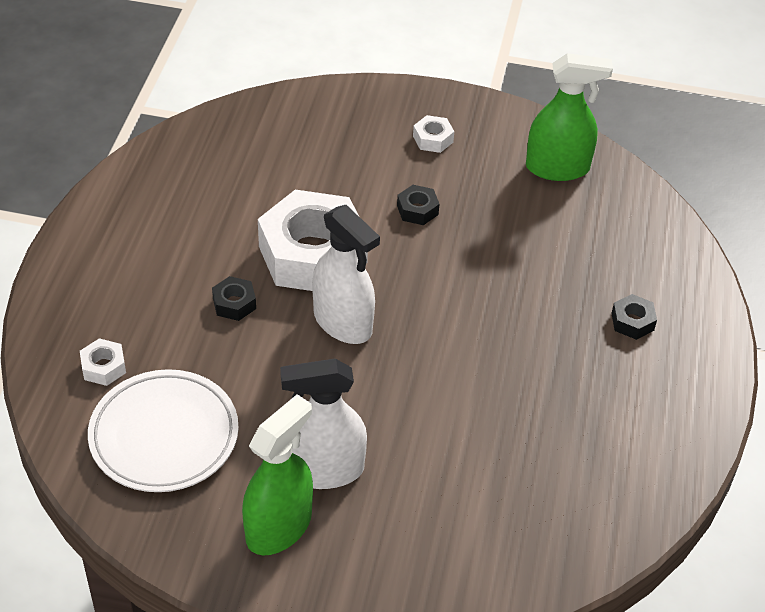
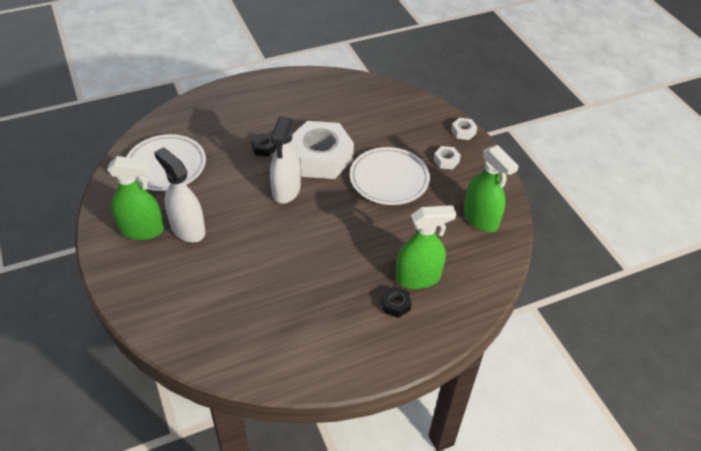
camera: 55 degrees right, 0 degrees up
white nut [80,338,126,386] -> white nut moved to [451,118,477,140]
black nut [397,185,439,225] -> white plate [350,147,430,205]
none -> green spray bottle [396,205,456,289]

